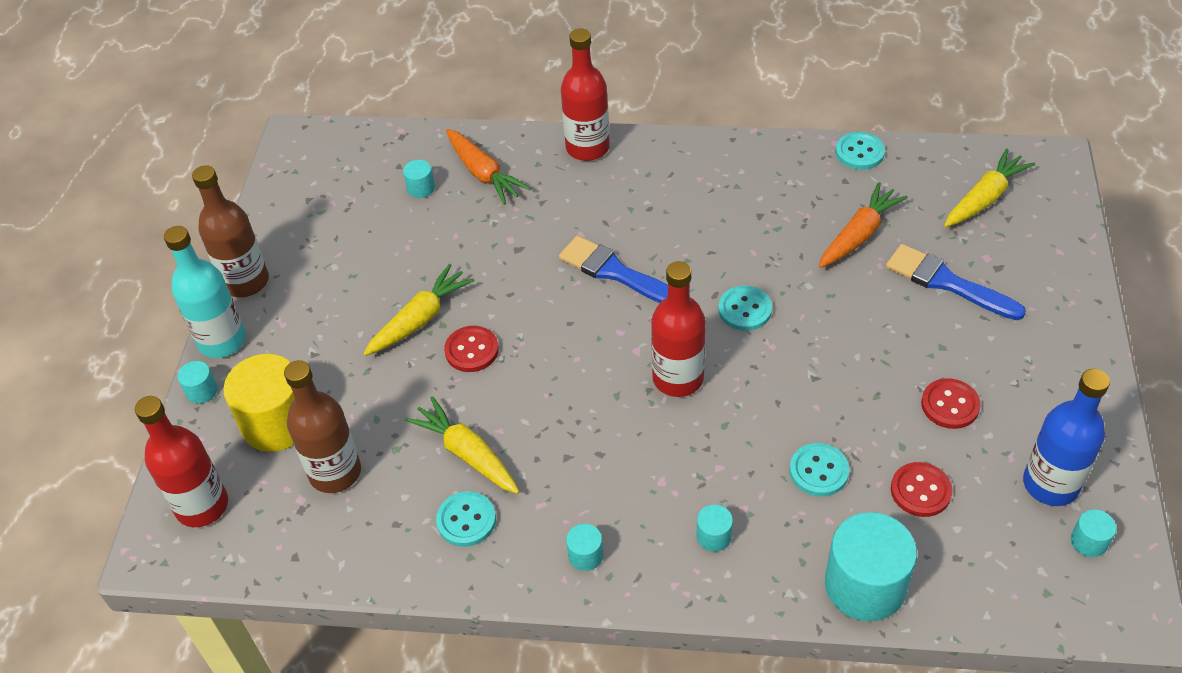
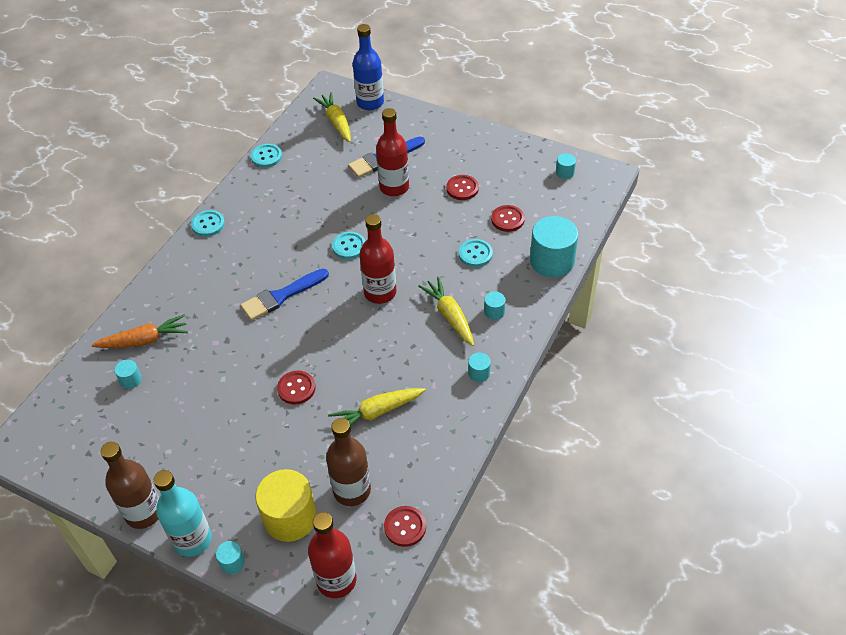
camera: 70 degrees left, 0 degrees up
yellow carrot [363,264,475,356] -> yellow carrot moved to [418,277,474,346]
turquoise button [436,491,496,547] -> turquoise button moved to [191,210,225,237]
red bottle [561,29,610,161] -> red bottle moved to [376,108,409,196]
orange carrot [819,182,908,268] -> none
blue bottle [1023,369,1110,506] -> blue bottle moved to [353,24,384,110]
none -> red button [384,506,426,547]

